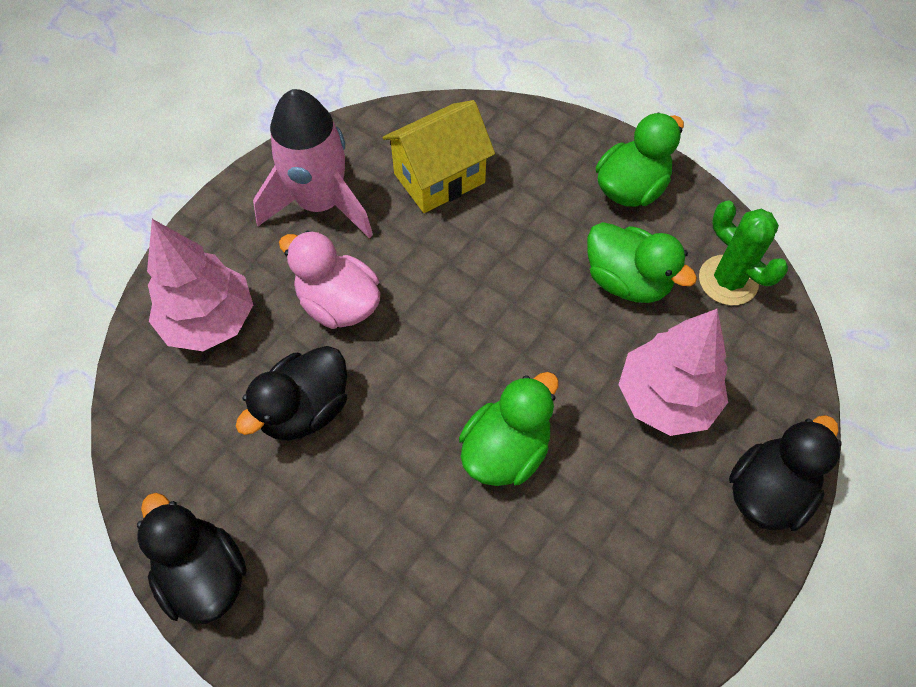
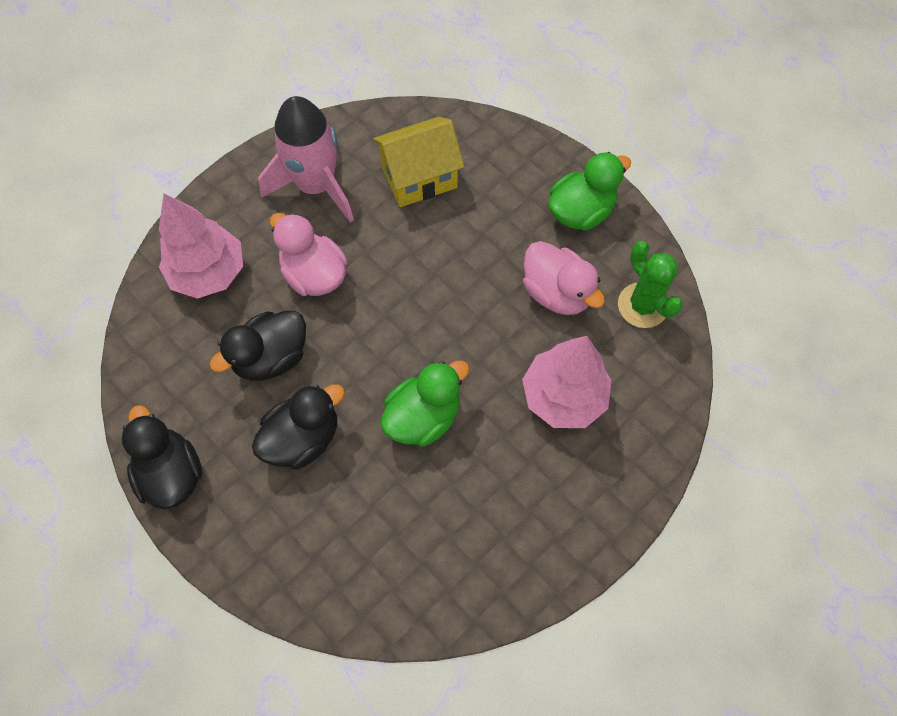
camera: 10 degrees right, 5 degrees up
green duck [587,222,697,303] -> pink duck [523,241,605,315]
black duck [729,415,842,531] -> black duck moved to [252,384,345,470]

